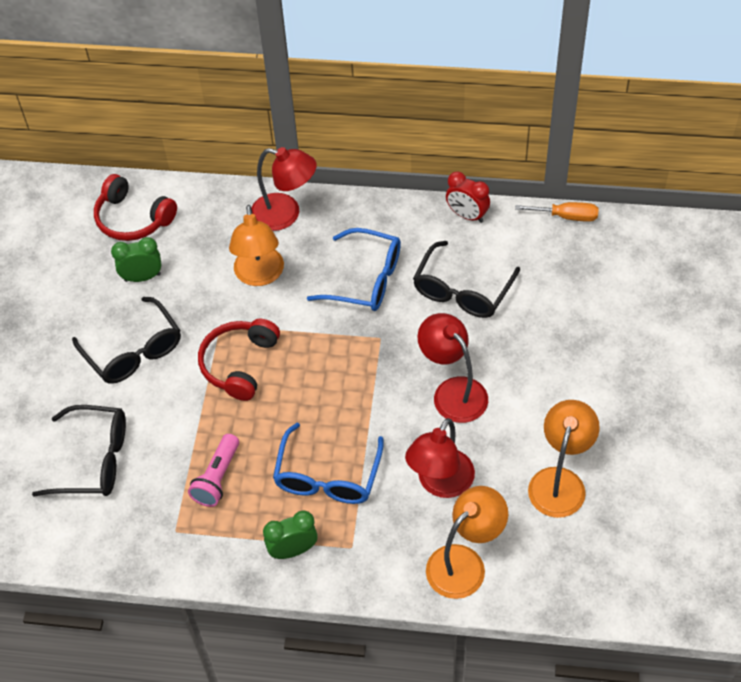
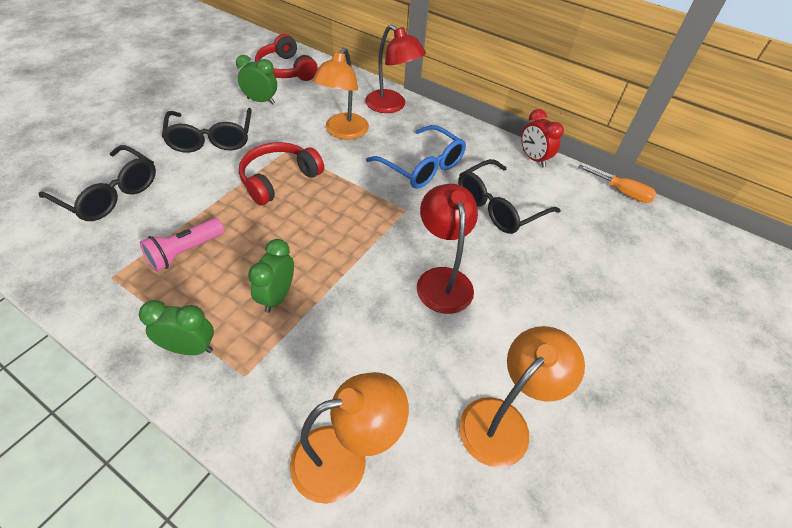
camera: 20 degrees right, 5 degrees down
blue glasses [273,423,383,504] -> green clock [248,239,294,313]
red lamp [405,418,475,498] -> none

